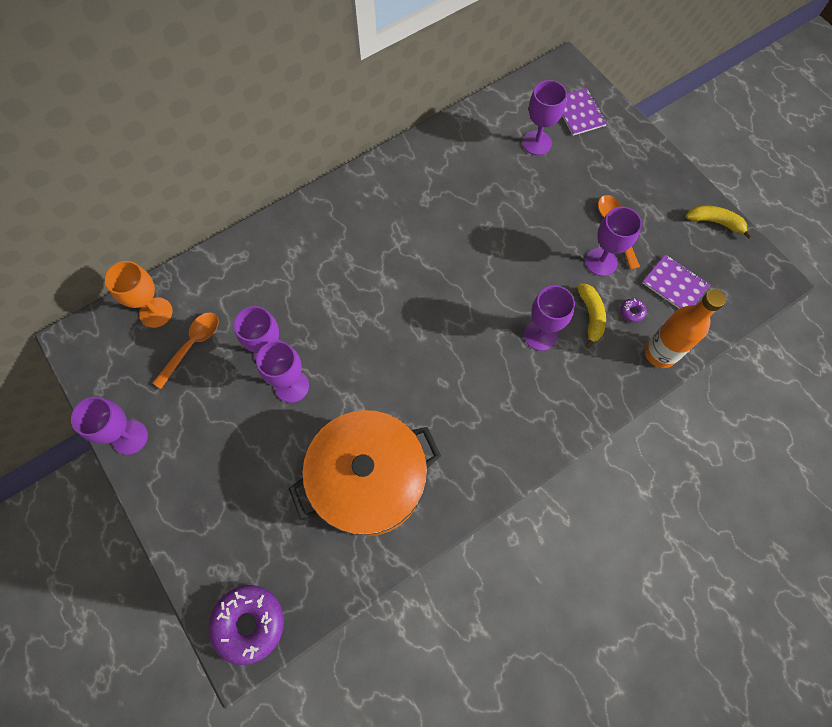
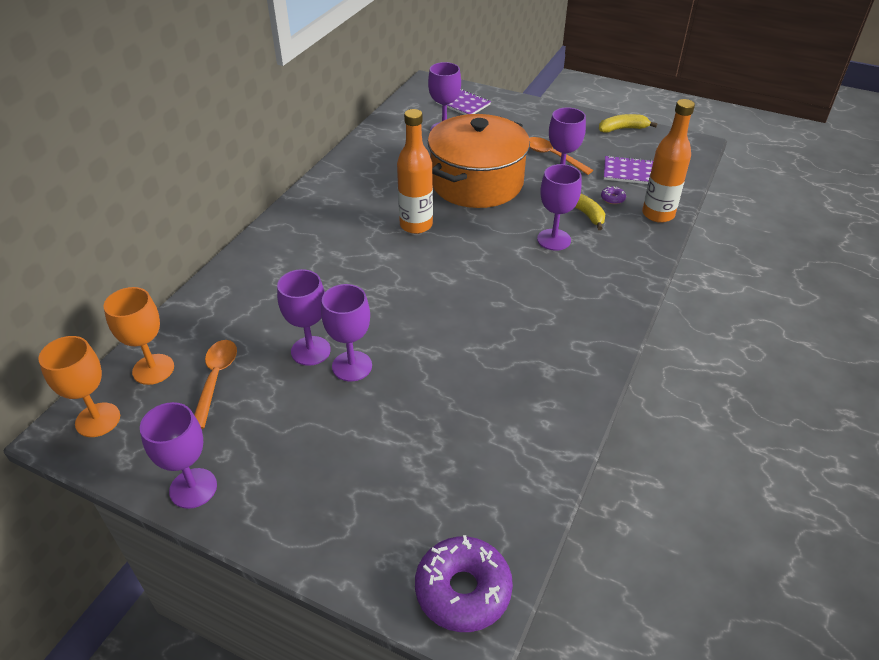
camera: 30 degrees left, 25 degrees down
orange pot [288,410,441,536] -> orange pot moved to [428,114,530,208]
none -> orange goblet [38,336,120,437]
none -> orange bottle [397,109,433,234]

